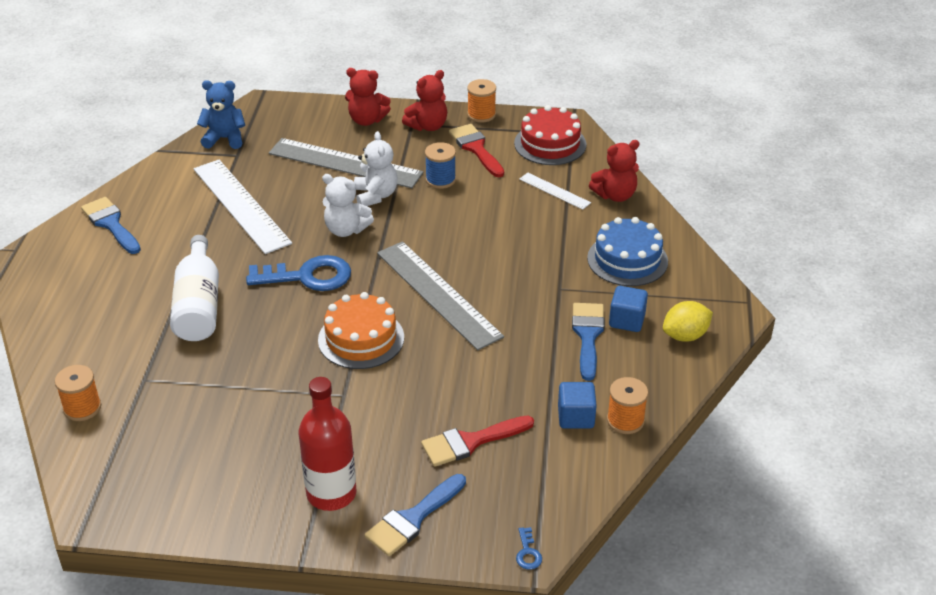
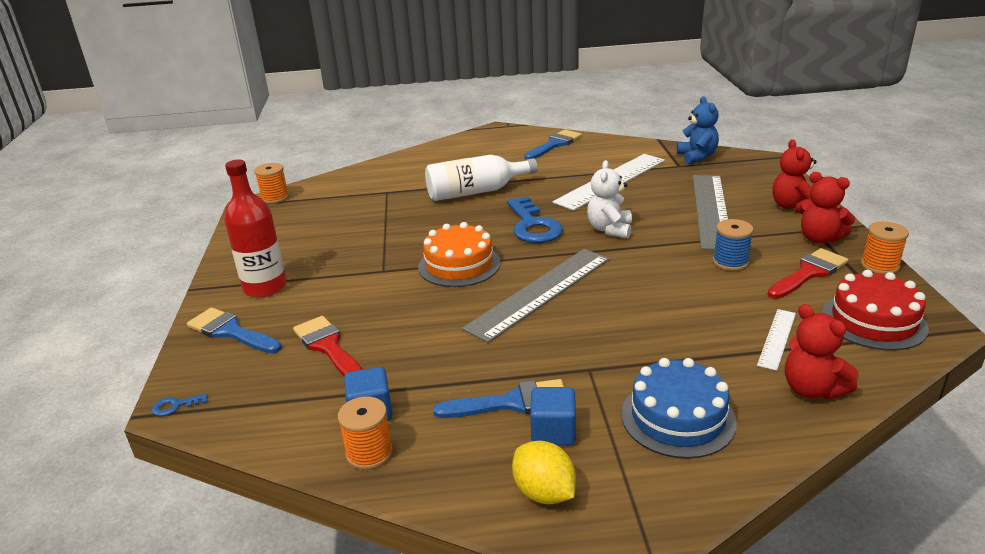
camera: 80 degrees right, 10 degrees down
orange spool [55,365,101,421] -> orange spool moved to [254,163,289,204]
white teddy bear [354,131,397,206] -> none

